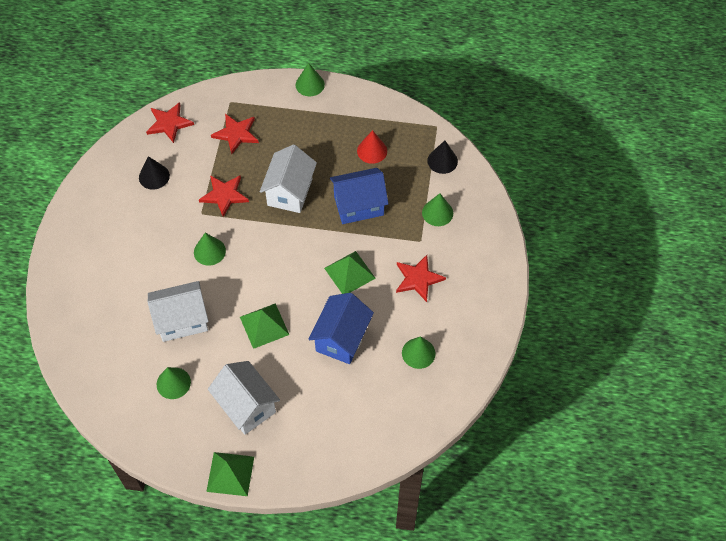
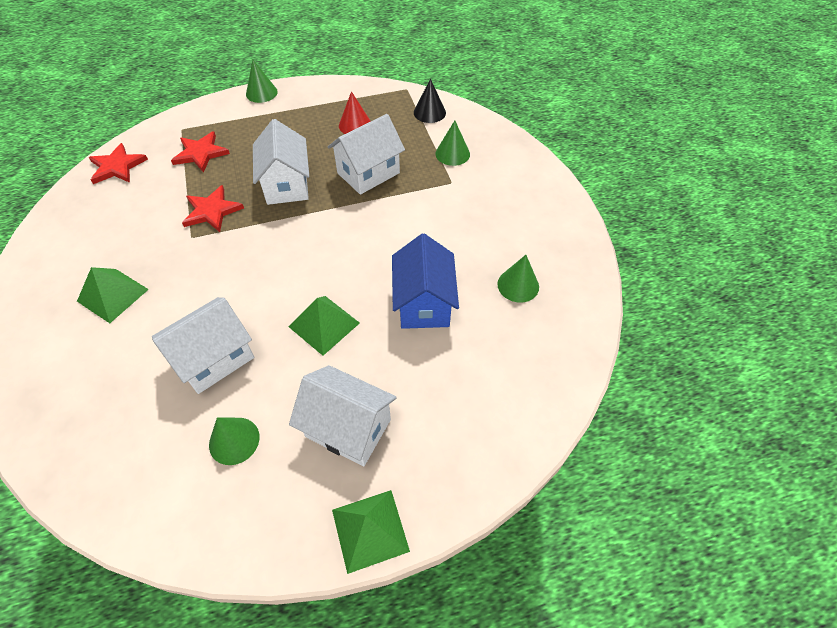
camera: 25 degrees left, 5 degrees down
black cone [139,156,170,190] -> none
green cone [194,233,226,266] -> none
green pyramid [324,251,376,294] -> green pyramid moved to [77,267,149,323]
blue house [330,168,389,224] -> white house [328,114,405,195]
red star [396,255,446,302] -> none

